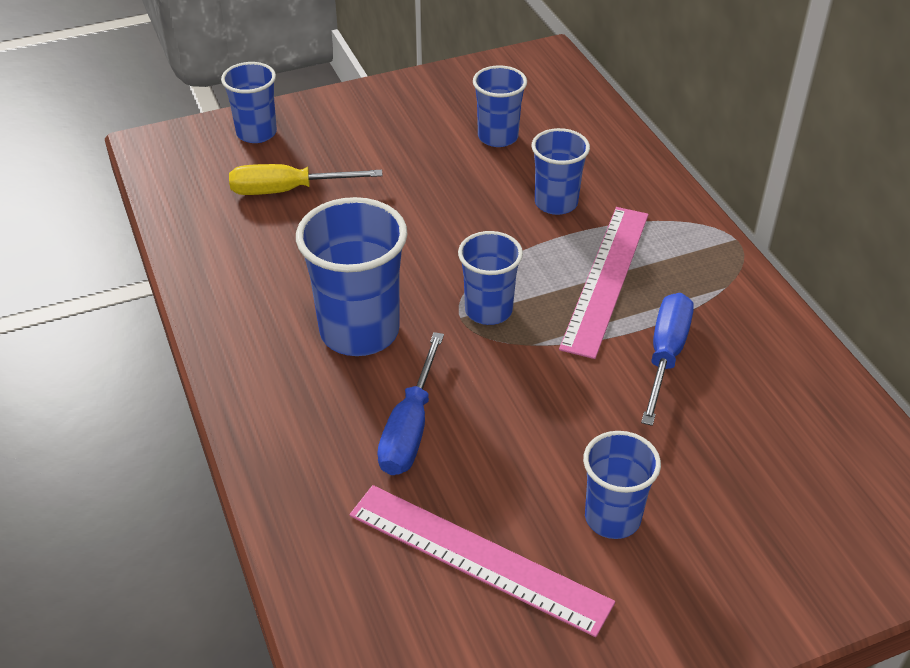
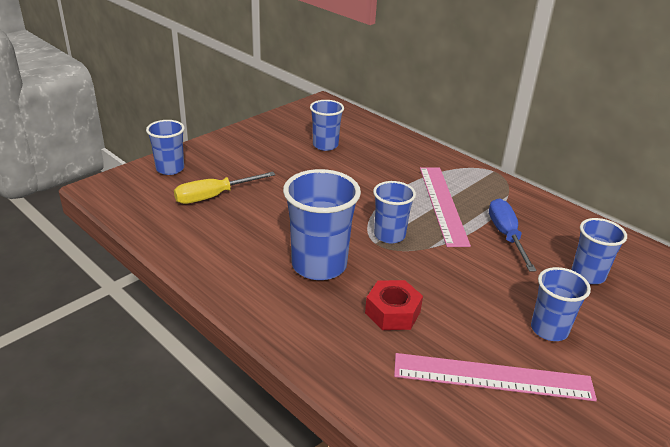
camera: 25 degrees left, 10 degrees down
blue screwdriver [377,332,444,475] -> red nut [365,280,423,330]
blue cup [531,128,590,215] -> blue cup moved to [572,218,627,284]

